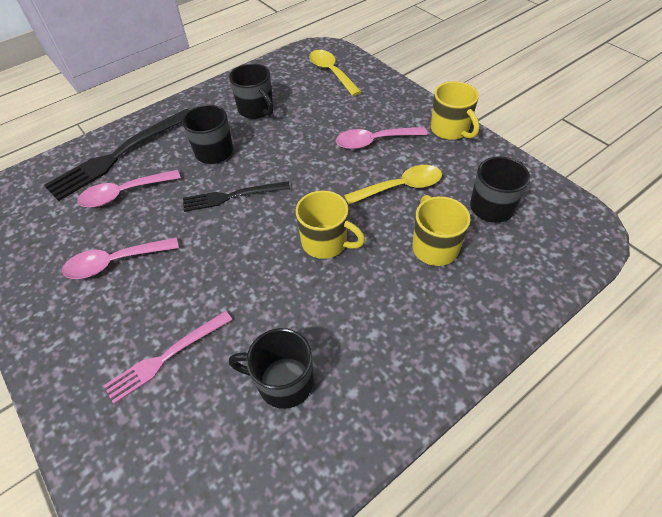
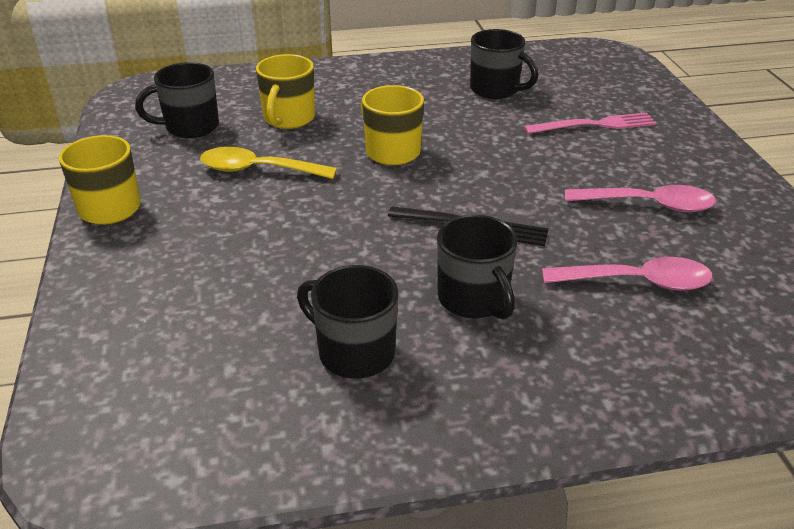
camera: 155 degrees left, 15 degrees down
black fork [44,109,189,201] -> none
black mug [229,63,273,119] -> black mug turned 45 degrees counterclockwise [297,265,398,379]
yellow spoon [309,50,361,96] -> none
pink spoon [336,127,428,149] -> none

